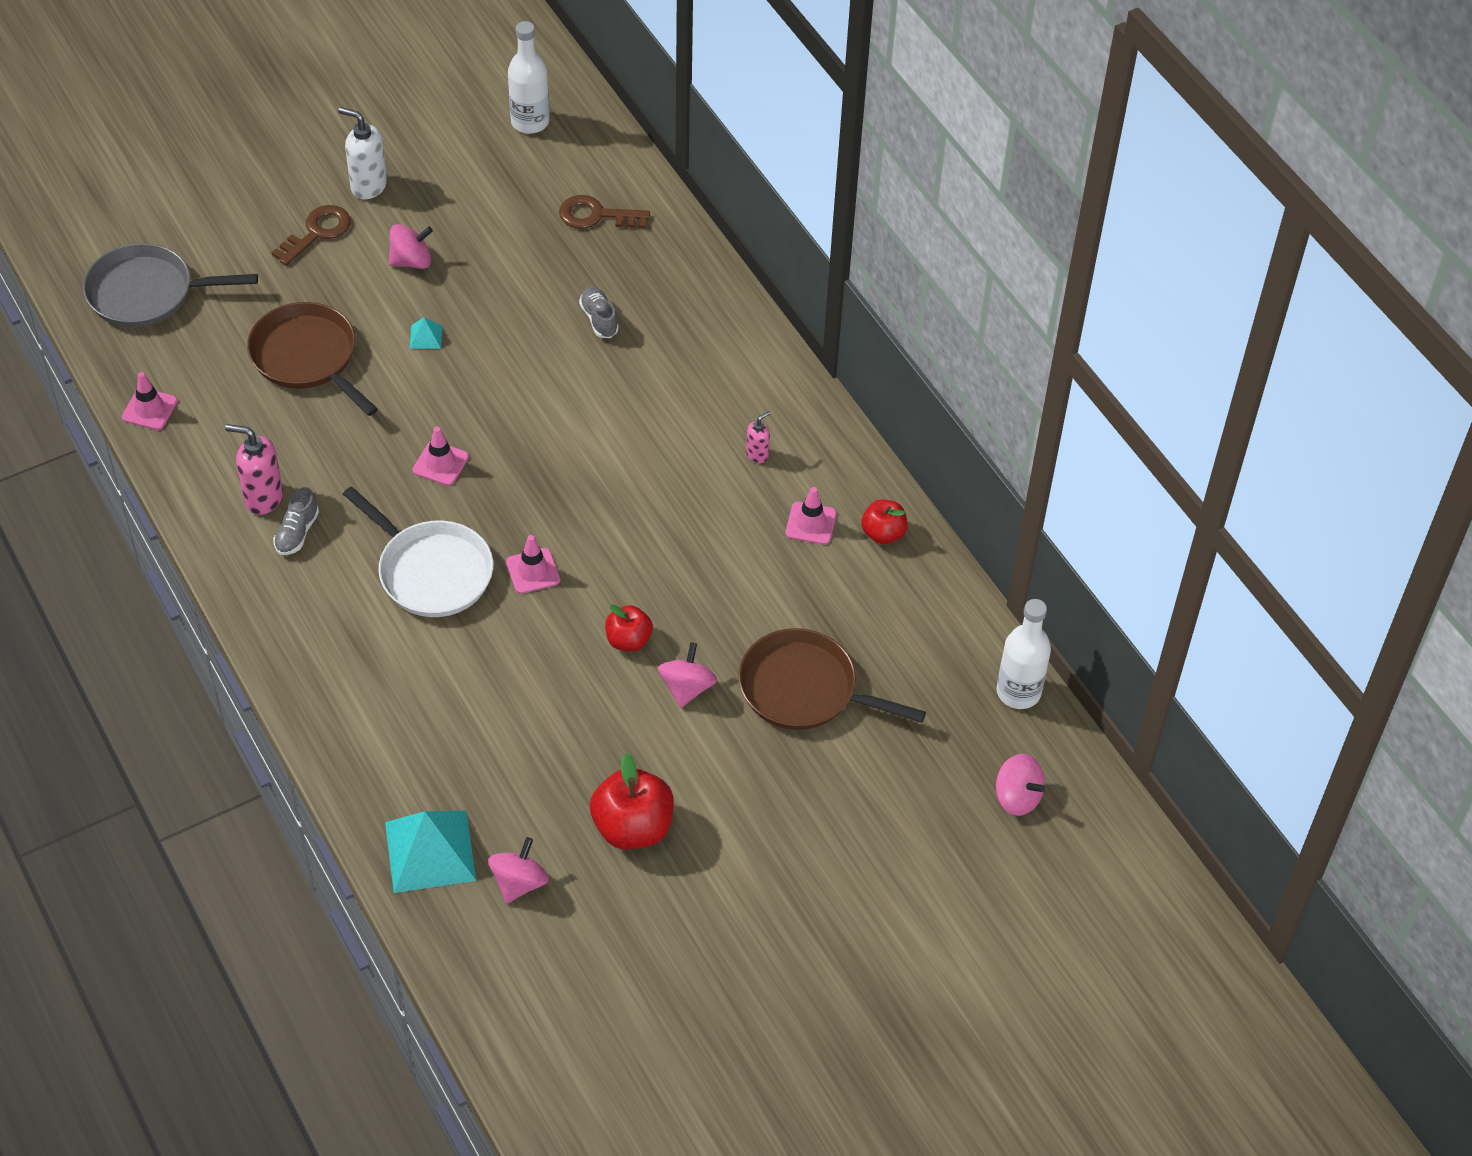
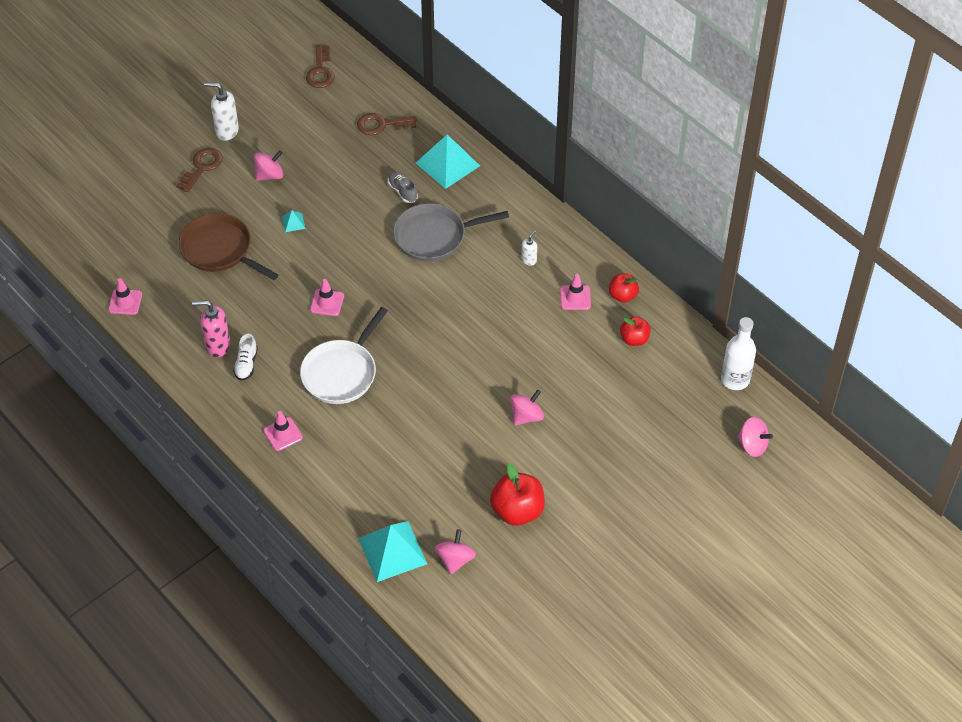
camera: 10 degrees left, 0 degrees up
grey pan [83,243,258,328] -> grey pan moved to [393,203,509,262]
grey shoe [273,487,319,555] -> white shoe [233,334,258,381]
white pan [343,487,493,617] -> white pan turned 90 degrees clockwise [300,307,388,404]
pink traffic cone [506,535,560,594] -> pink traffic cone moved to [263,411,303,451]
white bottle [508,21,549,134] -> brown key [306,45,335,88]
red apple [605,605,653,652] -> red apple moved to [620,316,651,346]
pink spinning top [658,642,717,708] -> pink spinning top turned 45 degrees clockwise [510,390,544,426]
brown pan [739,628,926,730] -> none
pink soap dispenser [746,411,771,463] -> white soap dispenser [521,230,537,266]
none -> turquoise pyramid [416,134,480,189]

